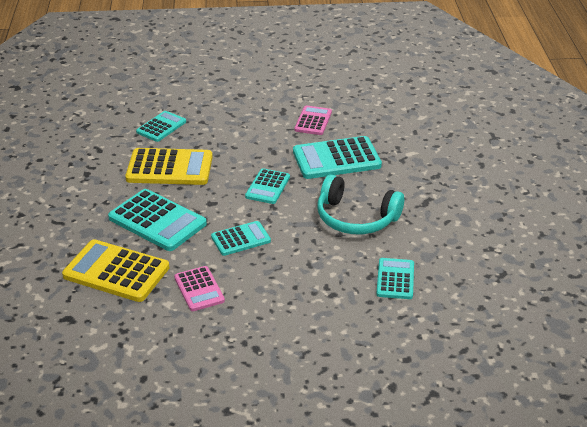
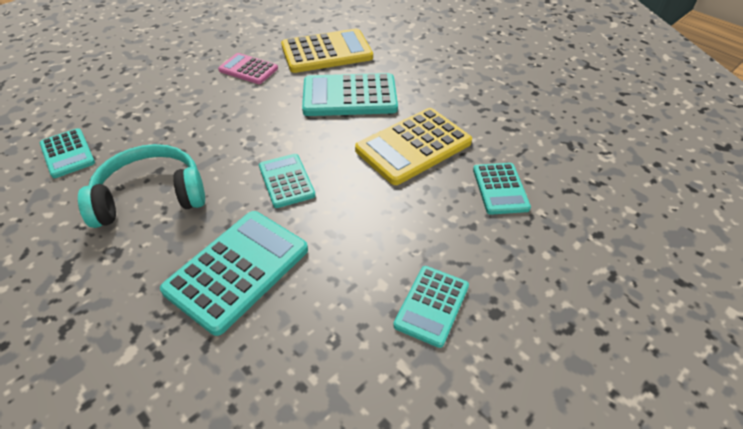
camera: 140 degrees right, 10 degrees up
turquoise calculator [211,221,271,256] -> turquoise calculator moved to [393,266,469,348]
pink calculator [294,105,332,135] -> none

